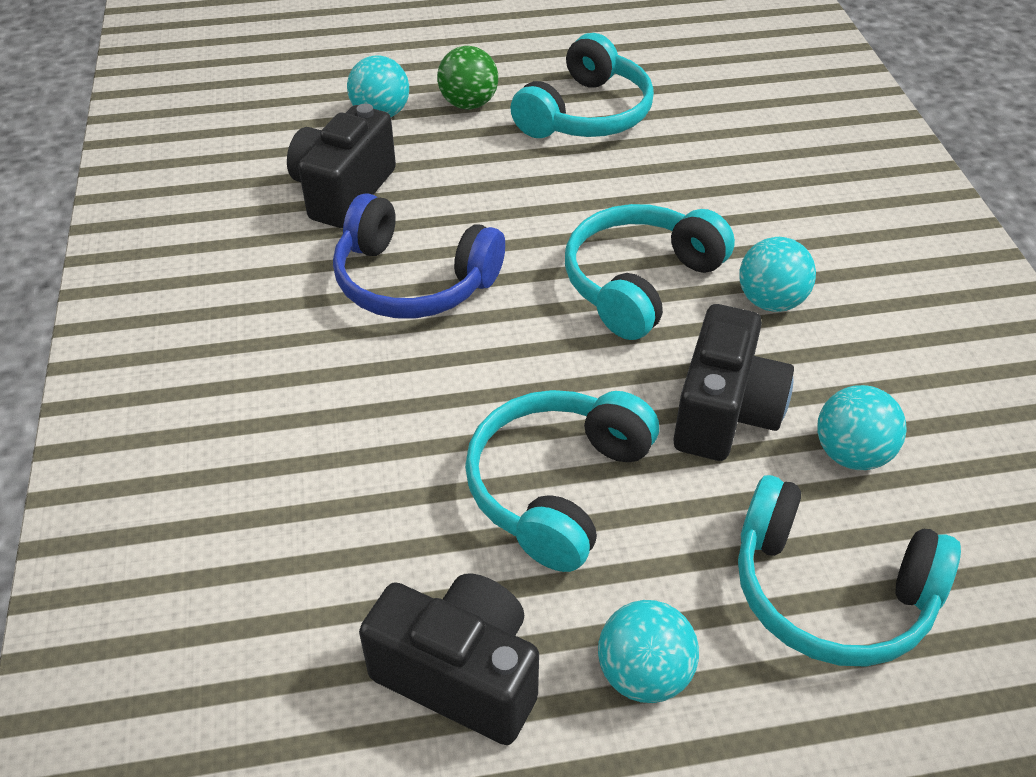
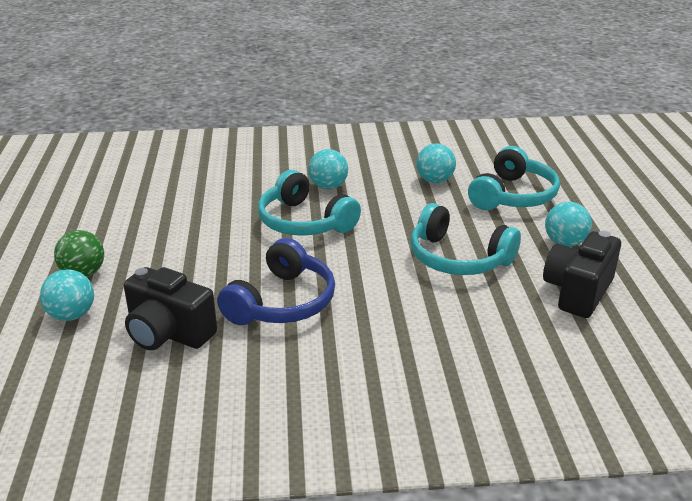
camera: 85 degrees left, 15 degrees down
turquoise headphones [510,33,654,138] -> none
black camera [673,304,794,461] -> none

